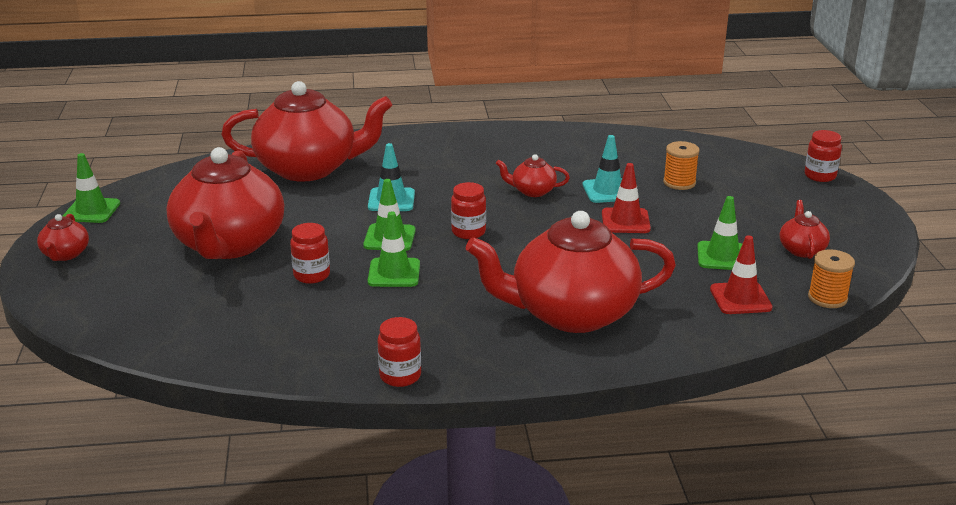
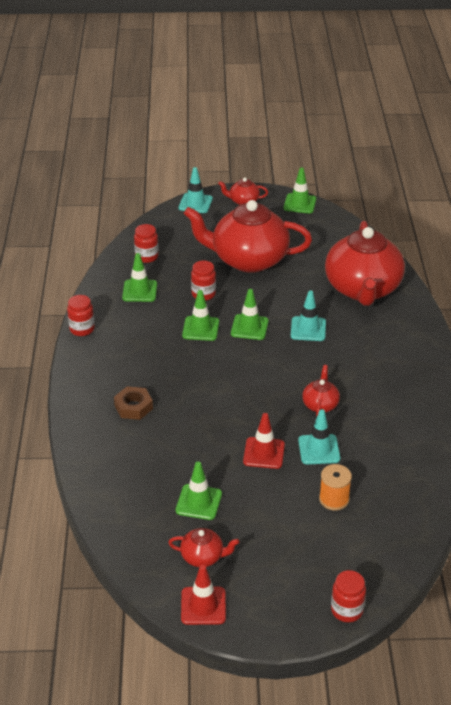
camera: 95 degrees right, 10 degrees up
red jar [451,182,486,239] -> red jar moved to [134,224,158,263]
red teapot [466,211,676,333] -> brown nut [114,386,153,420]
red traffic cone [710,235,772,314] -> red traffic cone moved to [181,565,226,625]
orange spool [808,249,855,308] -> none
none -> green traffic cone [122,253,157,302]
none -> turquoise traffic cone [178,167,213,213]

